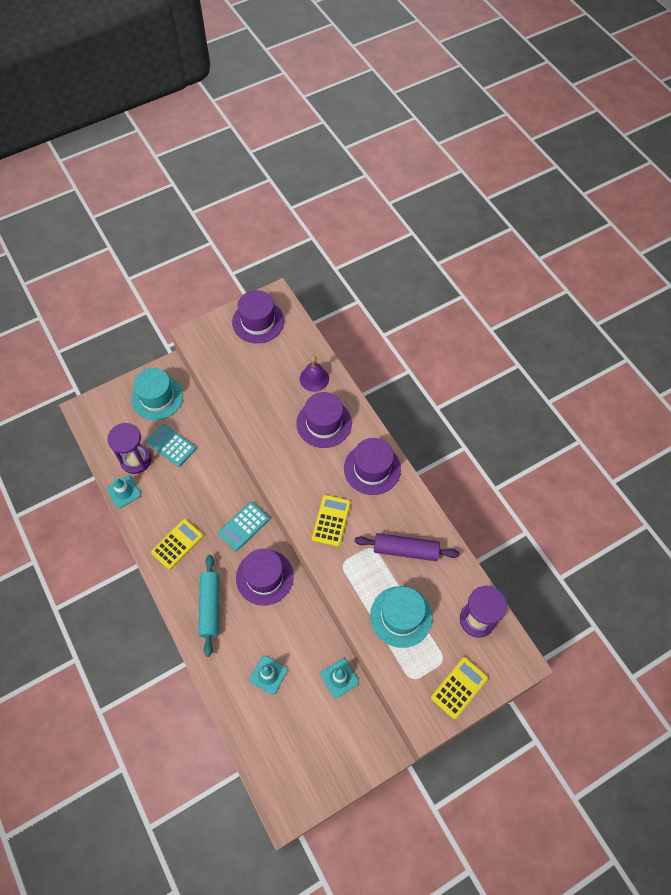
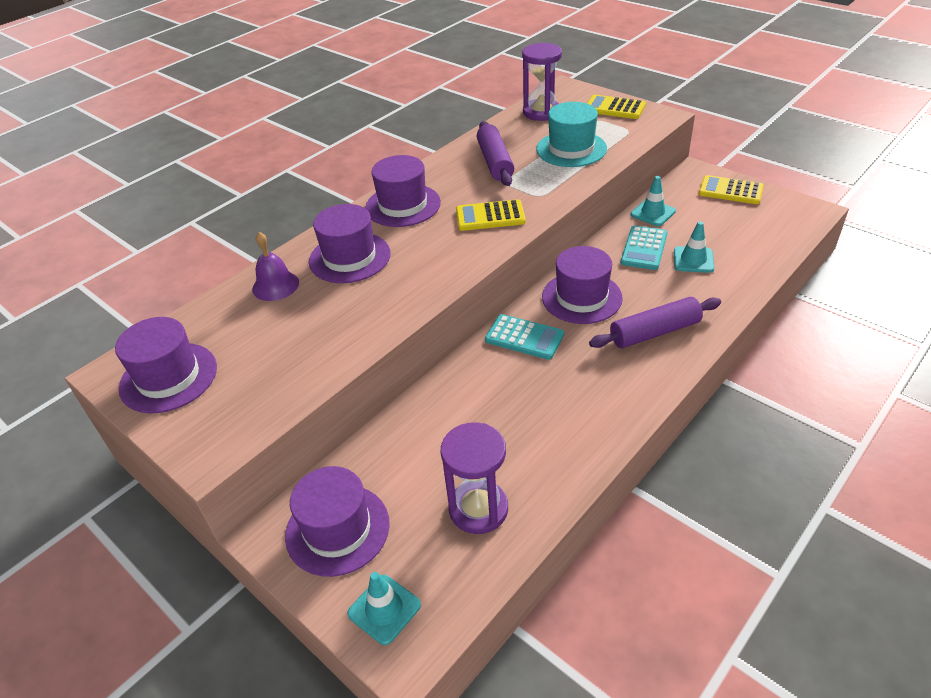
camera: 105 degrees left, 20 degrees down
turquoise traffic cone [107,476,141,508] -> turquoise traffic cone moved to [347,572,421,645]
turquoise hat [131,368,183,420] -> purple hat [285,466,390,577]
turquoise calculator [146,424,196,467] -> turquoise calculator moved to [621,225,667,270]
yellow calculator [151,519,203,570] -> yellow calculator moved to [699,175,764,204]
turquoise rolling pin [198,555,219,657] -> purple rolling pin [589,297,721,348]

